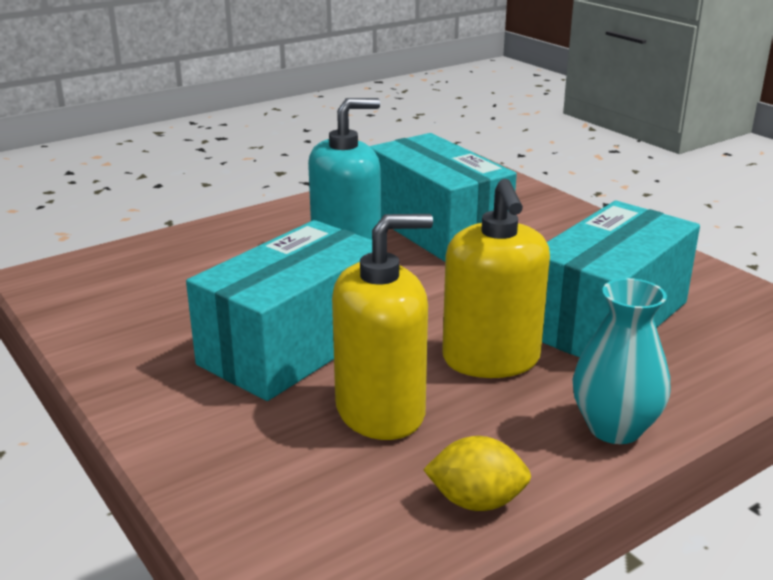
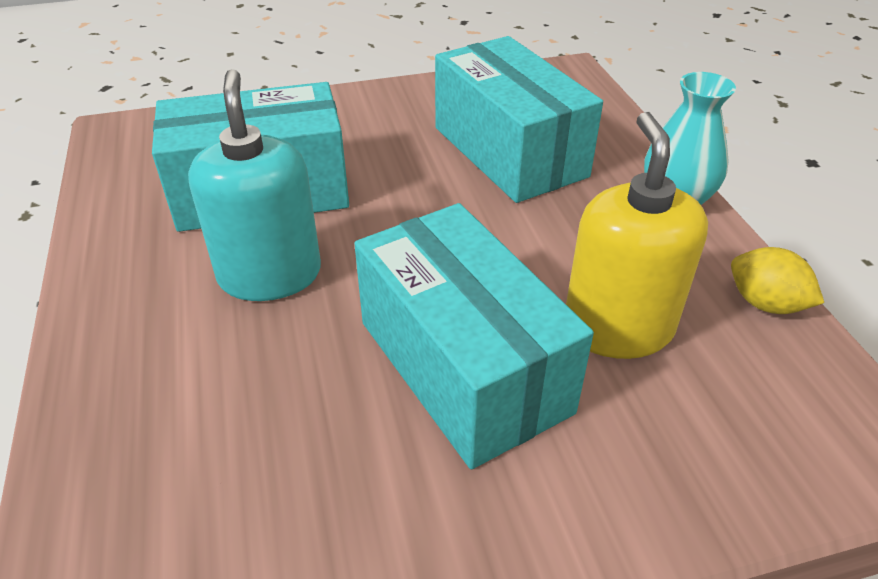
camera: 70 degrees left, 15 degrees up
yellow lemon [423,436,531,511] -> yellow lemon turned 75 degrees counterclockwise [731,247,824,314]
yellow soap dispenser [442,178,550,378] -> none

